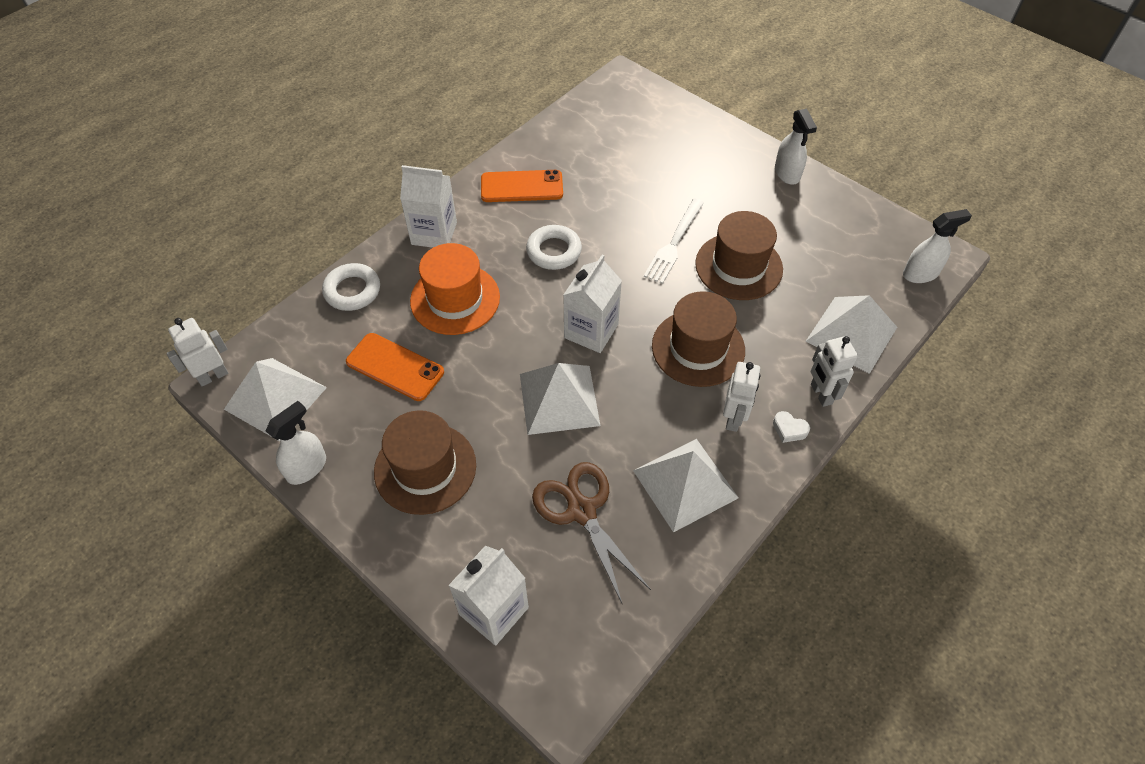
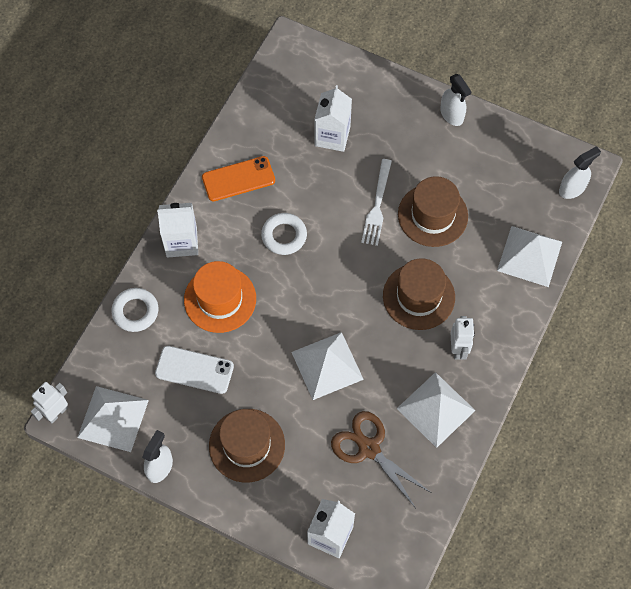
camera: 15 degrees left, 10 degrees up
orange phone [346,333,444,401] -> white phone [155,346,234,394]
white carton [563,255,622,353] -> white carton moved to [314,85,352,152]
white heart [773,411,810,443] -> none
white robot [811,336,858,407] -> none

